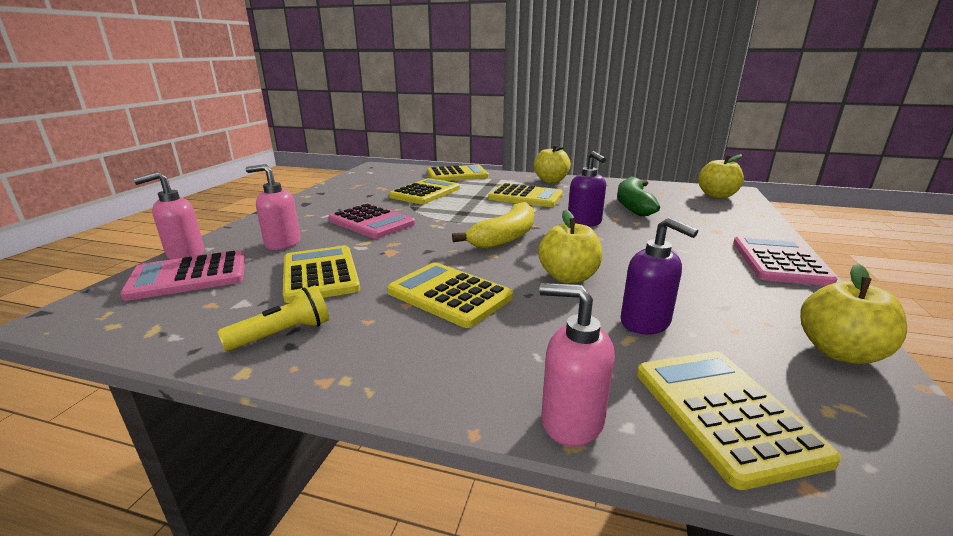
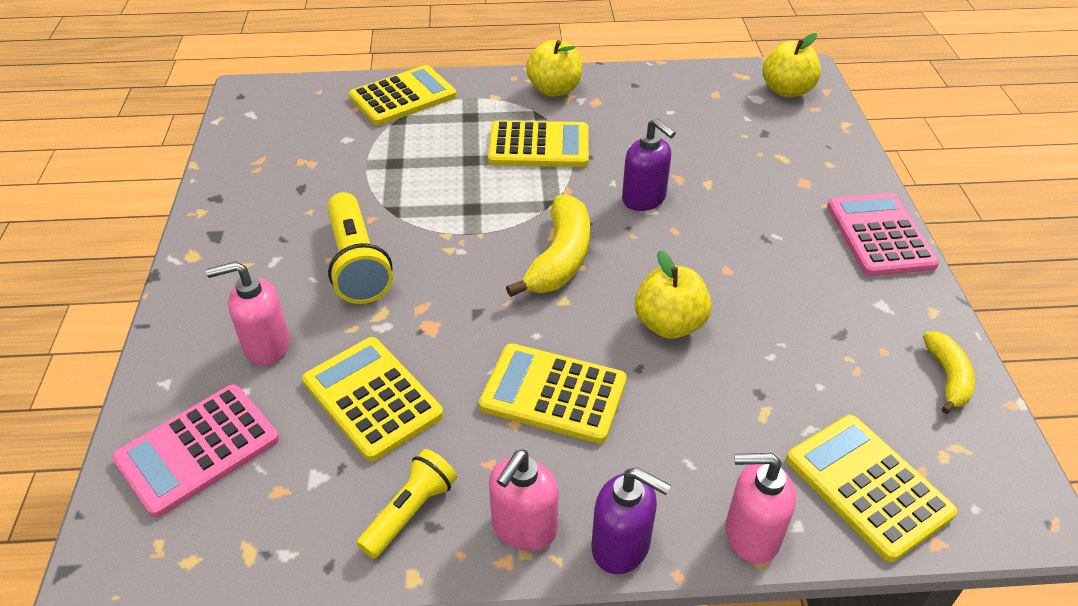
camera: 20 degrees left, 20 degrees up
pink soap dispenser [133,172,204,259] -> pink soap dispenser moved to [489,449,559,551]
pink calculator [328,204,415,239] -> yellow flashlight [327,192,393,304]
yellow calculator [389,178,460,204] -> none
green banana [617,176,660,216] -> none
purple soap dispenser [621,217,698,335] -> purple soap dispenser moved to [592,467,671,574]
yellow apple [800,264,907,364] -> yellow banana [923,332,975,414]

